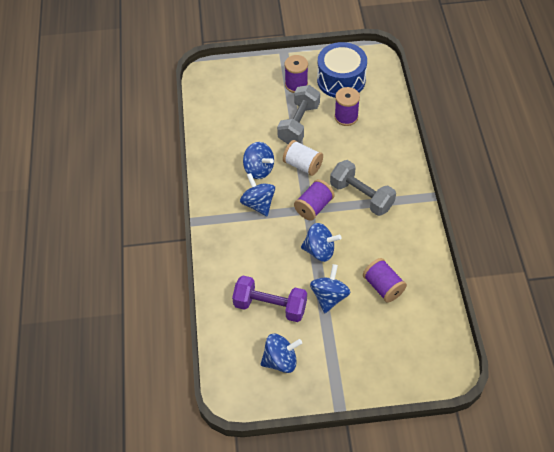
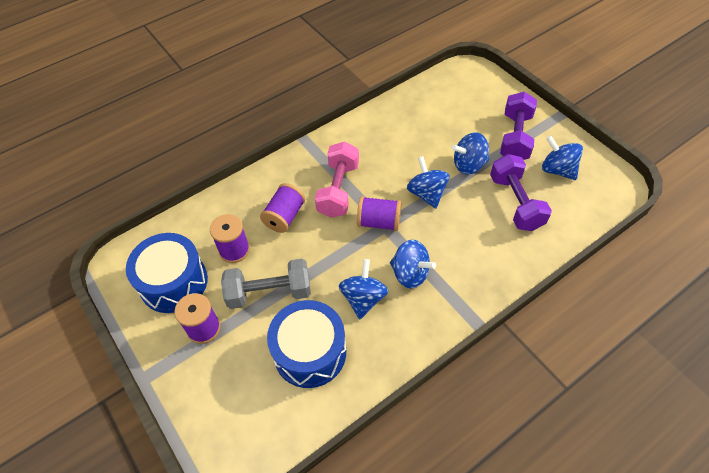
camera: 120 degrees left, 0 degrees up
blue spinning top [240,173,275,216] -> blue spinning top turned 90 degrees counterclockwise [390,240,436,289]
white spool [283,140,323,176] -> none
grey dumbbell [330,160,396,216] -> pink dumbbell [315,141,359,218]
purple spool [363,258,407,303] -> purple spool moved to [260,183,305,233]
none -> blue drum [267,300,346,388]
none -> purple dumbbell [500,92,537,160]

